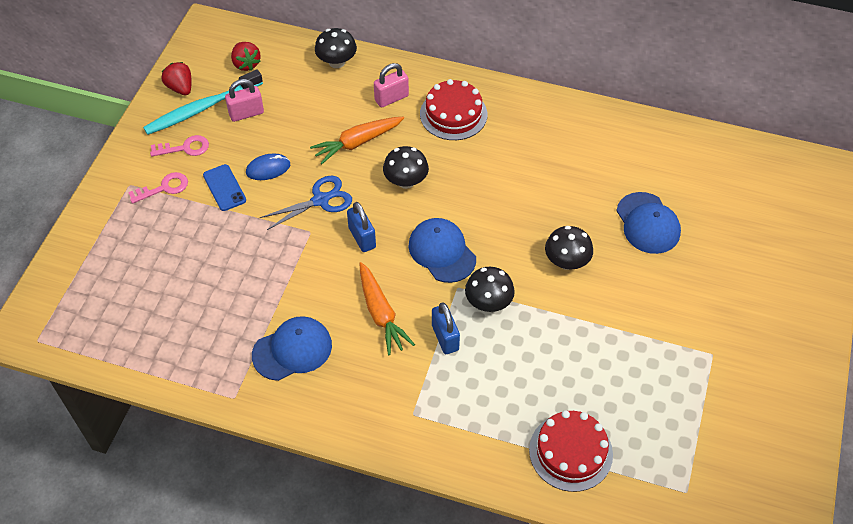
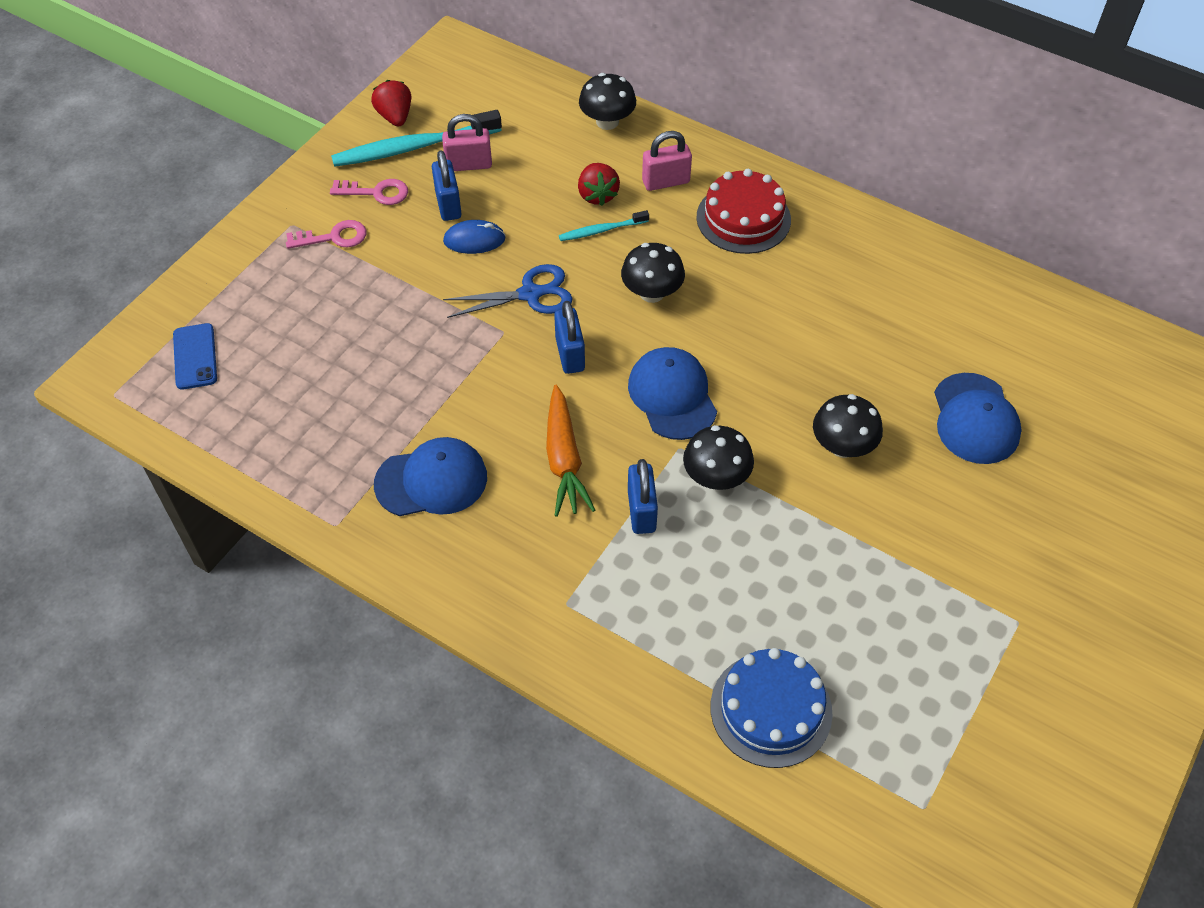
camera: 15 degrees right, 0 degrees up
blue phone [203,164,246,211] -> blue phone moved to [173,323,217,390]
red strawberry [231,42,261,71] -> red strawberry moved to [578,163,620,206]
orange carrot [310,117,404,164] -> turquoise toothbrush [559,210,649,241]
red cake [529,410,613,492] -> blue cake [710,648,833,768]
none -> blue padlock [432,150,462,221]

